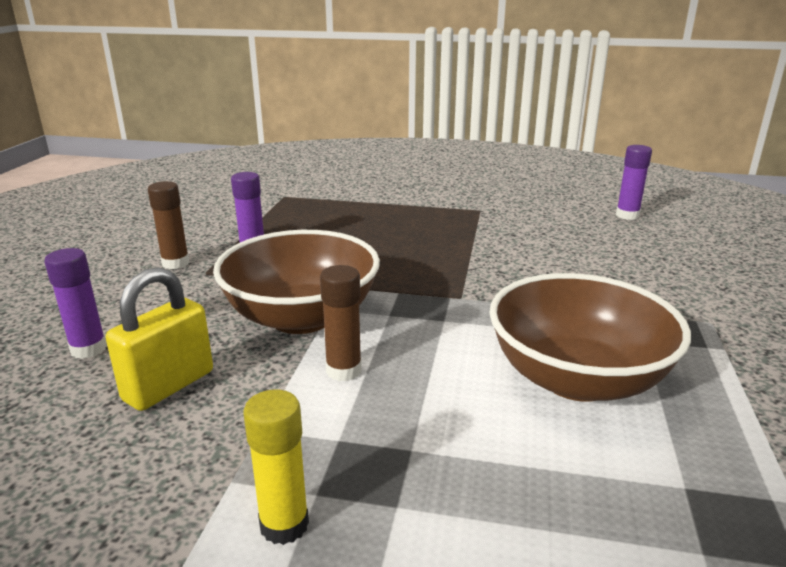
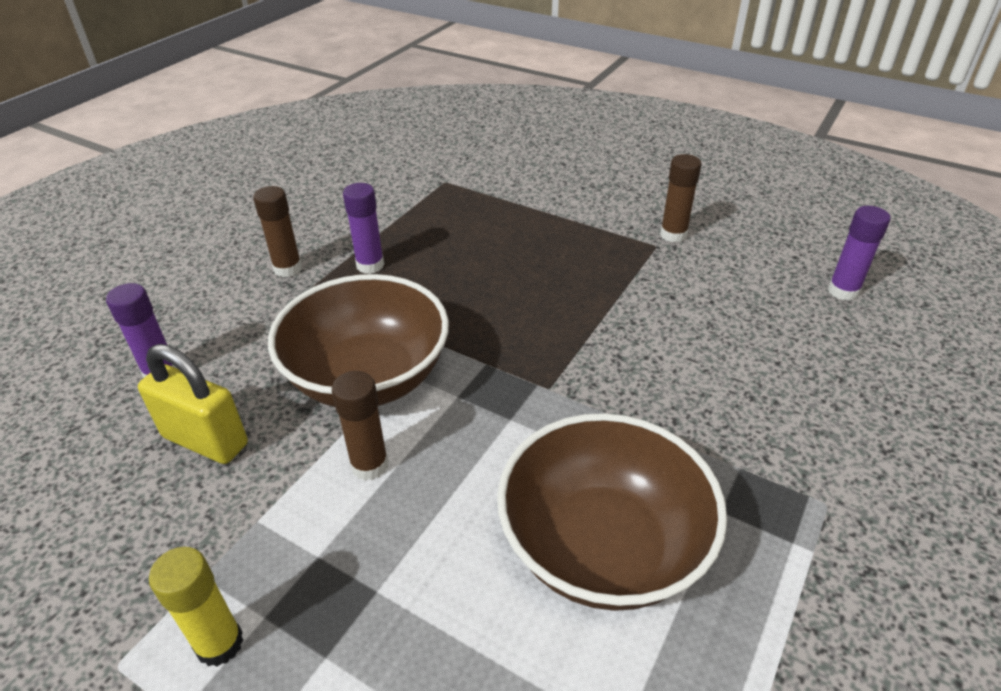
camera: 20 degrees right, 15 degrees up
yellow padlock [106,267,213,411] -> yellow padlock turned 60 degrees clockwise [138,344,248,464]
none -> brown glue stick [660,154,702,243]

